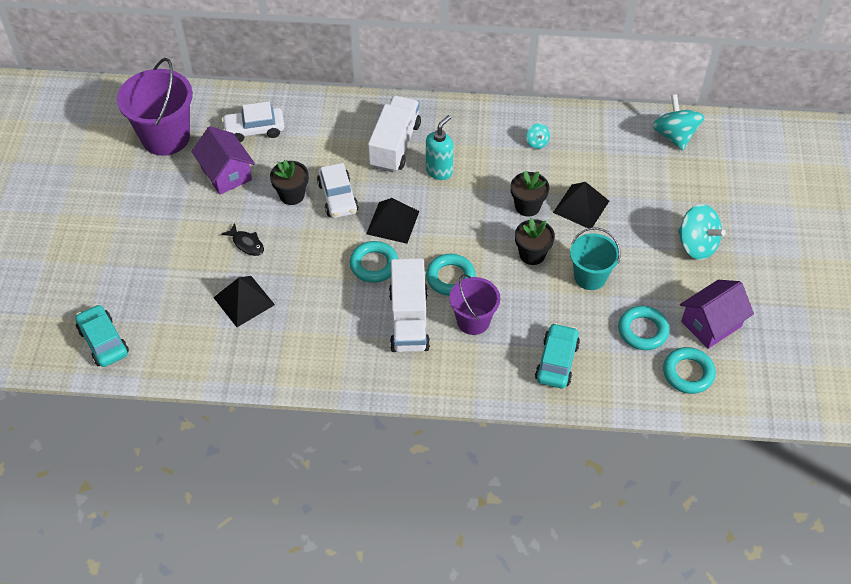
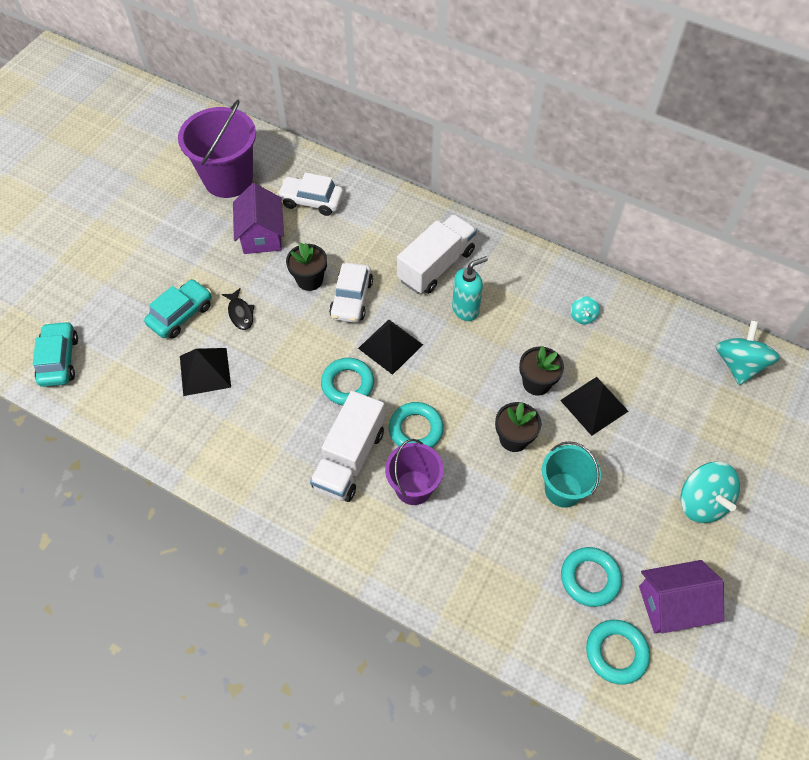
camera: 25 degrees right, 5 degrees up
turquoise car [535,323,580,388] -> turquoise car moved to [144,279,212,339]

